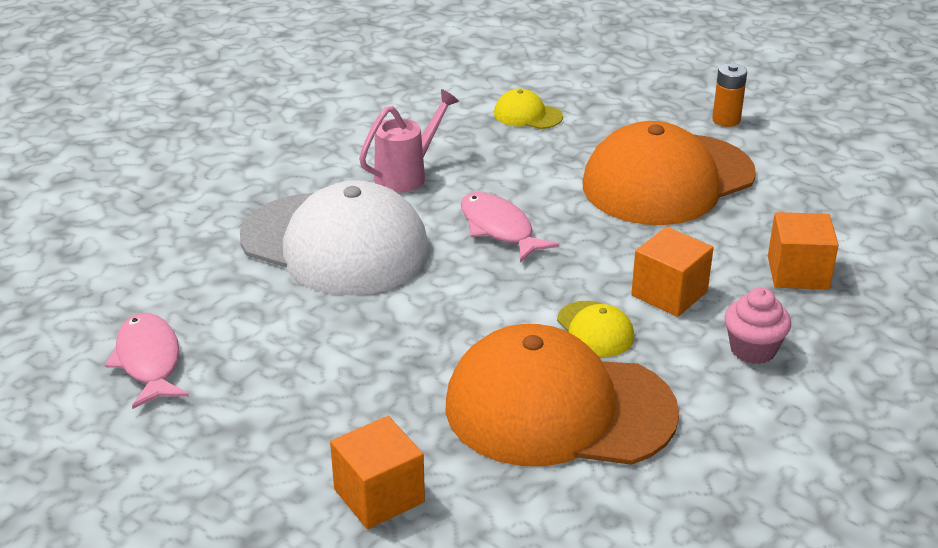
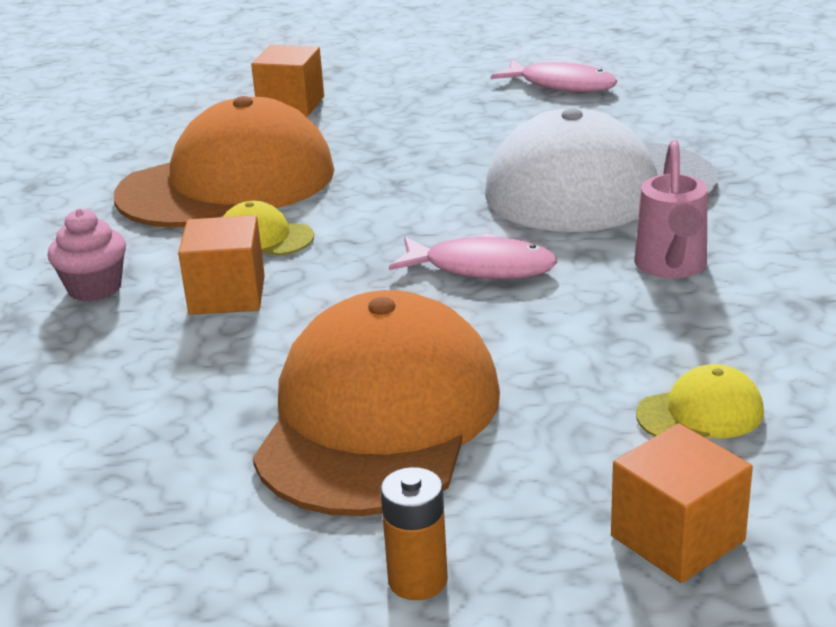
camera: 140 degrees right, 5 degrees down
orange cube [768,212,839,290] -> orange cube moved to [611,423,753,583]

